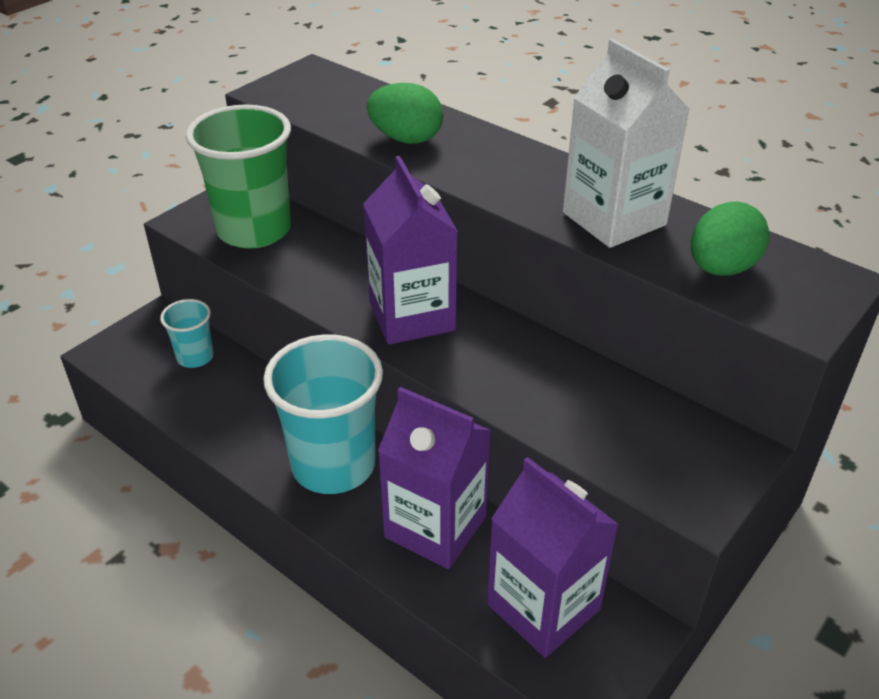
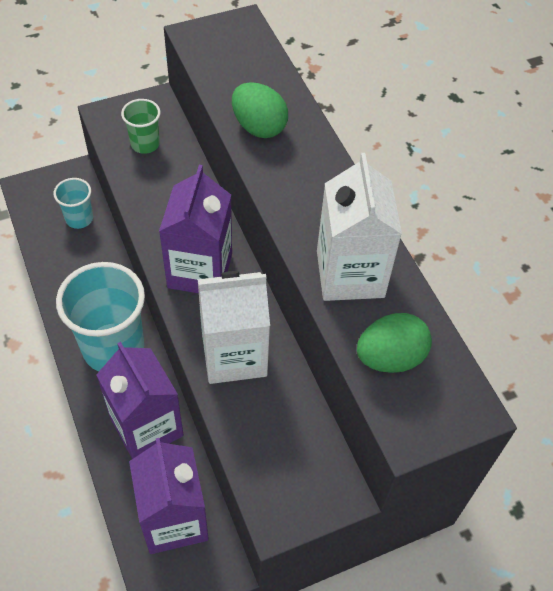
camera: 25 degrees right, 15 degrees up
green cup [186,104,291,249] -> green cup [121,99,160,154], size x0.50
none -> white carton [198,271,270,384]

